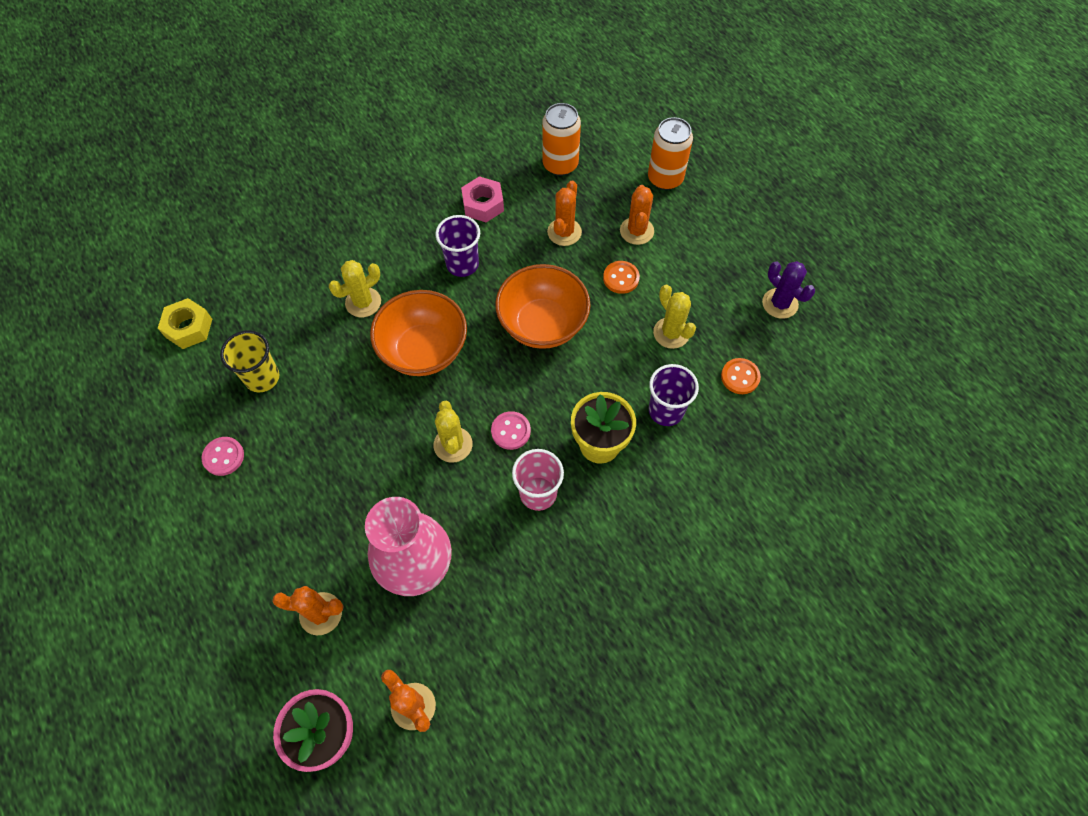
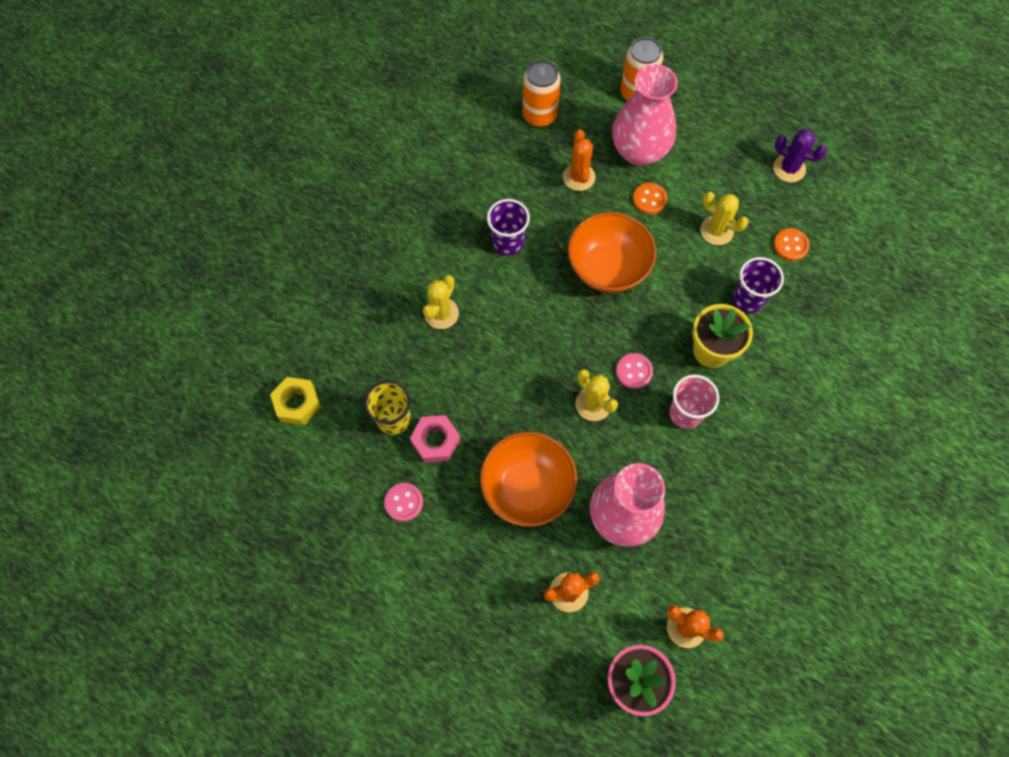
camera: 25 degrees left, 5 degrees up
orange bowl [370,290,467,376] -> orange bowl moved to [480,432,577,527]
pink nut [461,176,504,222] -> pink nut moved to [410,415,460,463]
orange cactus [620,185,654,245] -> pink vase [612,64,678,166]

